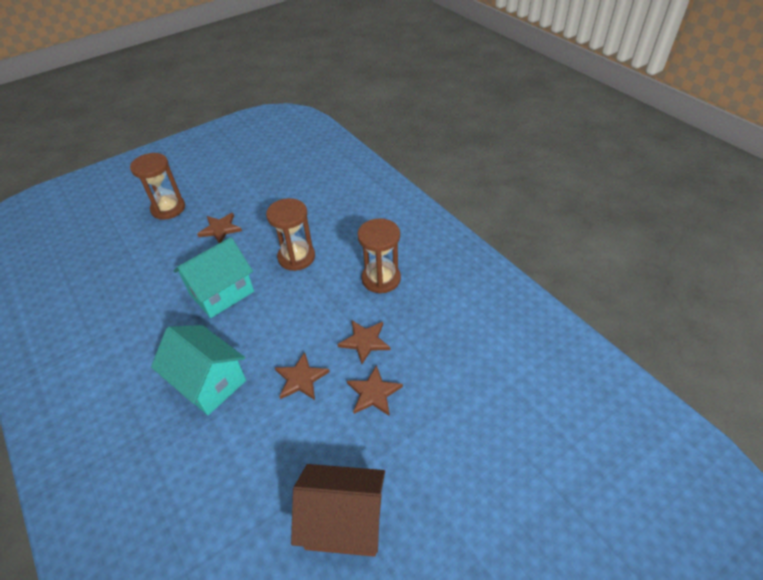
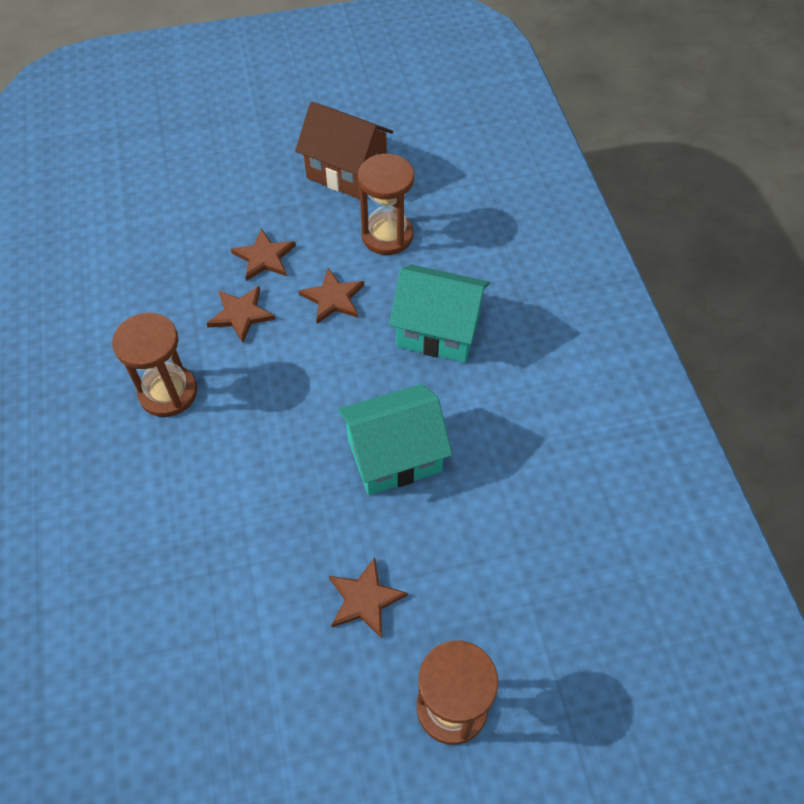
camera: 160 degrees left, 10 degrees up
turquoise house [151,325,246,415] -> turquoise house turned 45 degrees counterclockwise [389,264,490,363]
brown hourglass [266,198,315,271] -> brown hourglass moved to [358,154,414,255]

